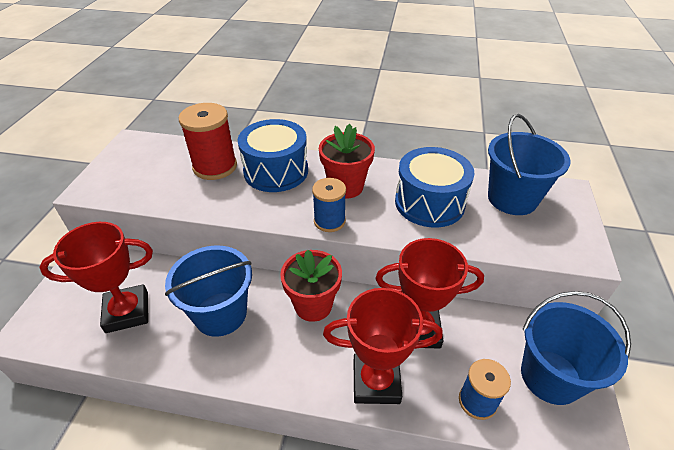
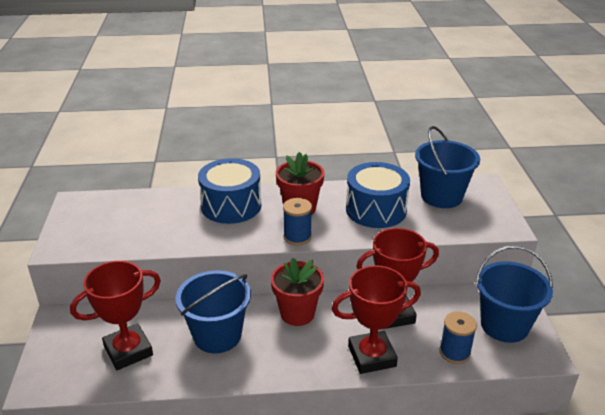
camera: 15 degrees left, 10 degrees down
red spool [179,103,237,180] -> none

